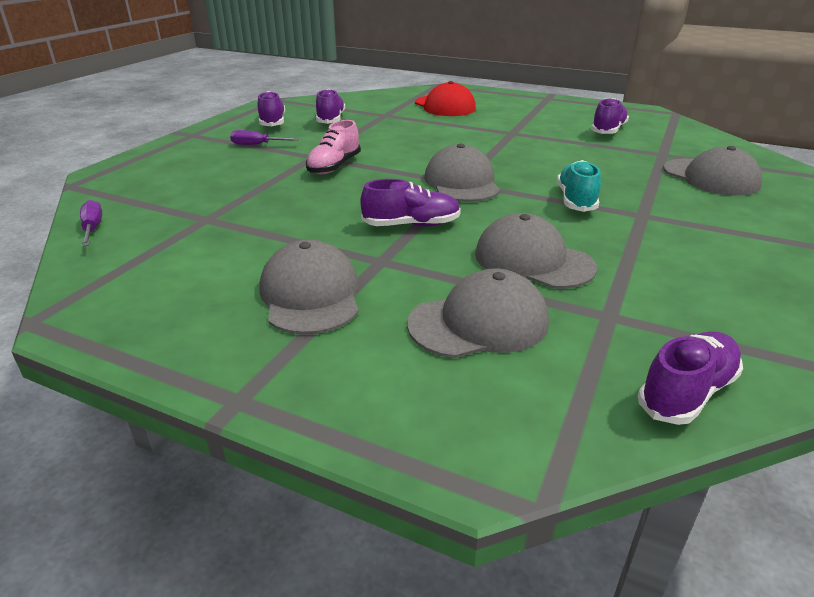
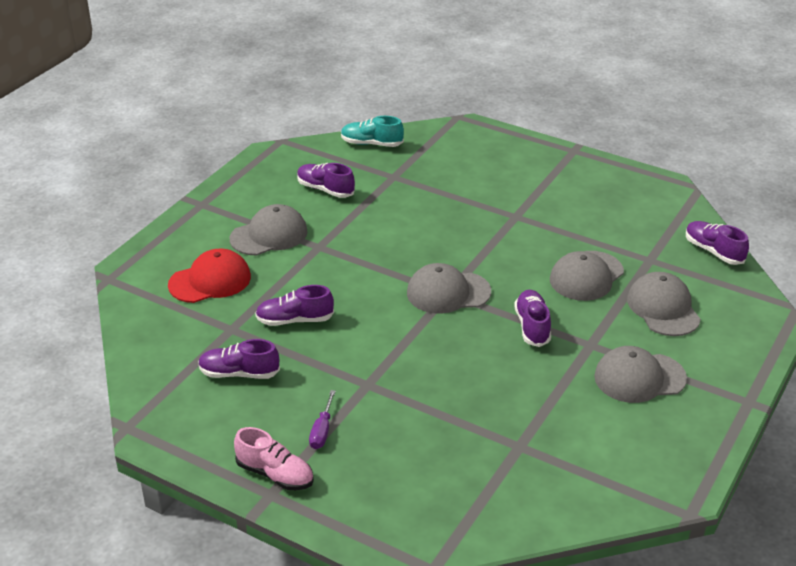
camera: 85 degrees left, 5 degrees up
purple screwdriver [80,200,102,246] -> none
purple shoe [258,91,285,126] -> purple shoe moved to [255,285,334,326]
pink shoe [306,120,361,174] -> pink shoe moved to [234,427,314,490]
turquoise shoe [557,160,601,212] -> turquoise shoe moved to [341,116,404,147]
grey cap [663,146,762,196] -> grey cap moved to [230,204,308,255]

